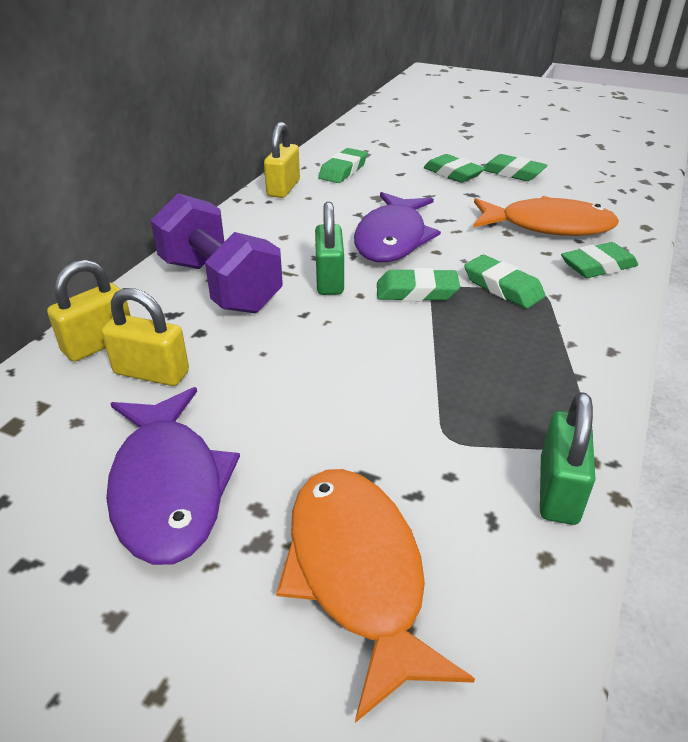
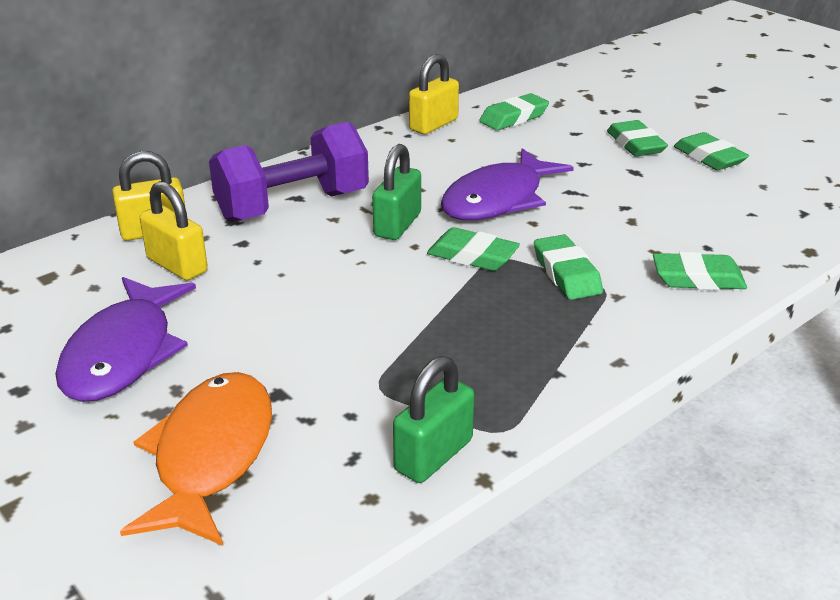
camera: 25 degrees right, 5 degrees down
purple dumbbell [151,193,283,313] -> purple dumbbell turned 75 degrees clockwise [209,122,369,222]
orange fish [473,196,619,236] -> none

